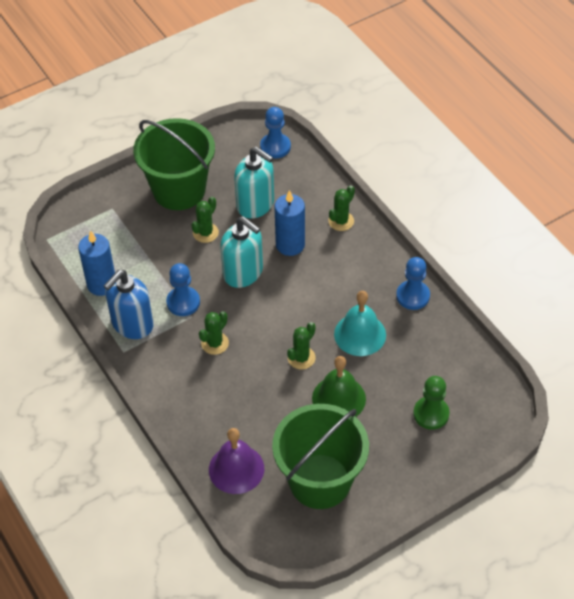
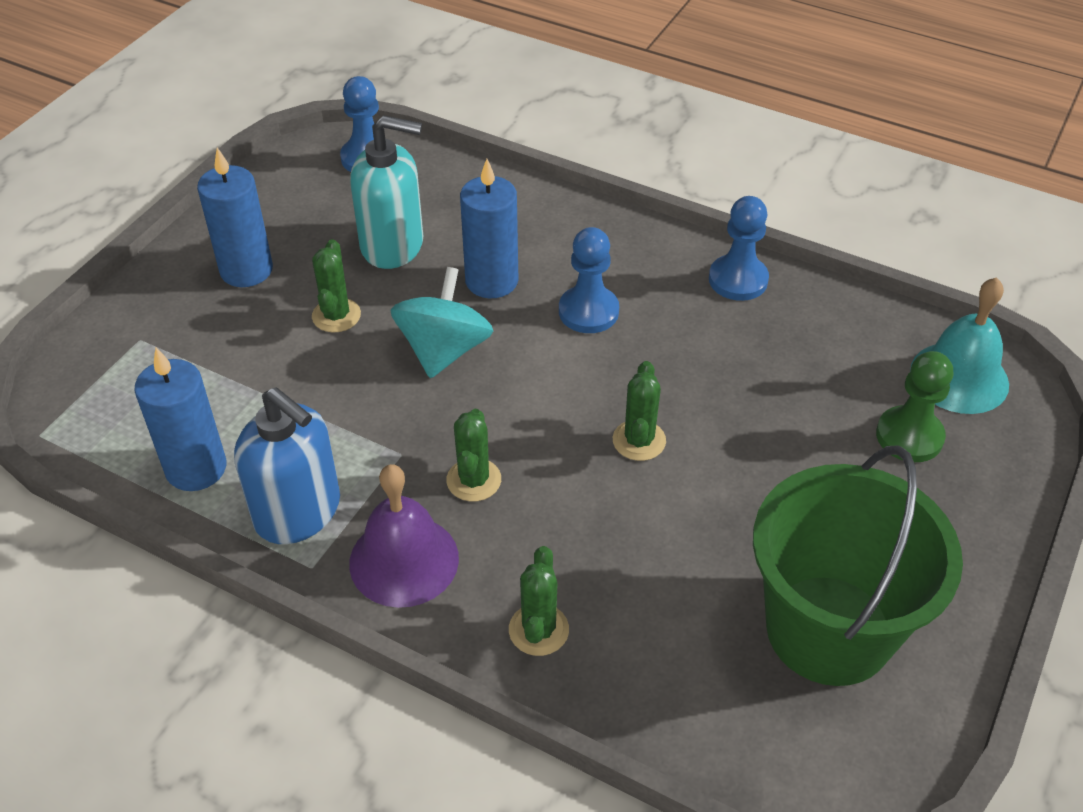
camera: 30 degrees left, 5 degrees down
blue soap dispenser [104,270,154,339] -> blue soap dispenser turned 60 degrees counterclockwise [234,387,340,544]
green bucket [133,118,215,210] -> blue candle [197,148,273,287]
blue pawn [166,263,200,316] -> blue pawn moved to [559,227,619,333]
purple bell [209,428,264,494] -> purple bell moved to [349,464,459,608]
turquoise soap dispenser [220,216,263,288] -> turquoise spinning top [391,267,493,378]
green bell [312,356,366,417] -> none
green cactus [328,185,355,231] -> green cactus moved to [509,546,569,656]
turquoise bell [334,291,386,356] -> turquoise bell moved to [910,277,1009,414]

